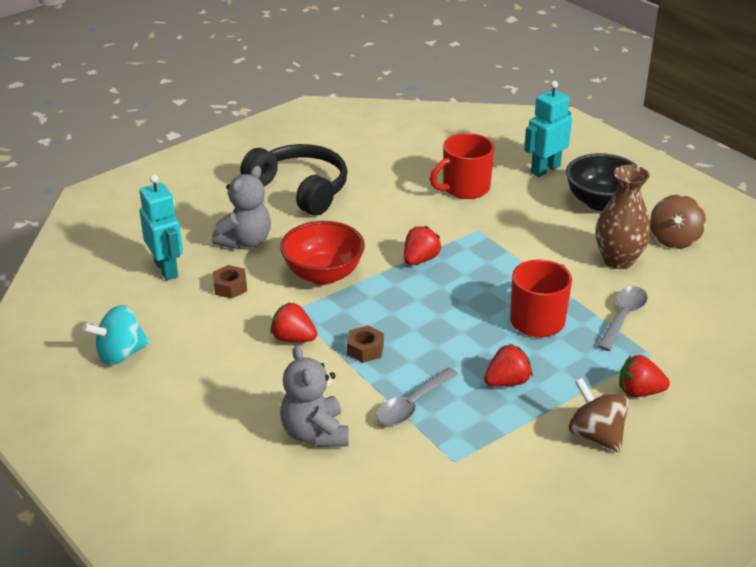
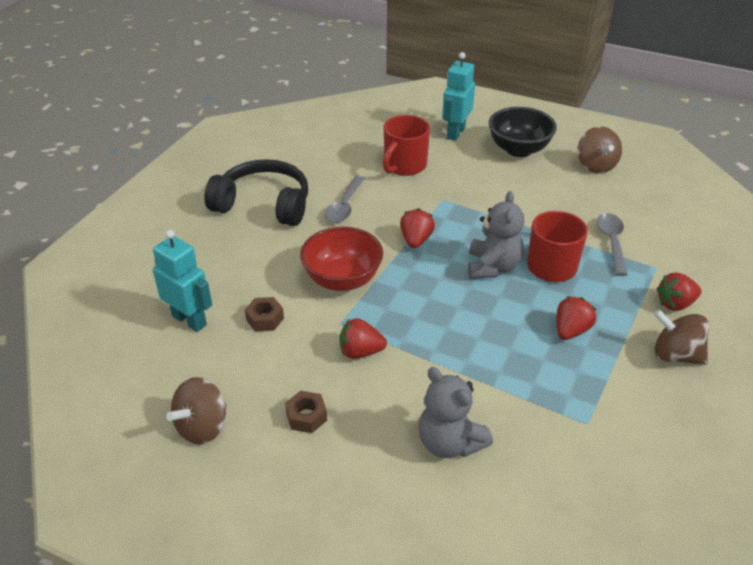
camera: 25 degrees left, 5 degrees up
turquoise spinning top [82,305,149,365] -> brown spinning top [166,377,227,445]
grey teddy bear [212,166,271,249] -> grey teddy bear moved to [468,191,525,279]
brown nut [347,326,384,363] -> brown nut moved to [285,391,327,433]
grey spoon [376,367,458,426] -> grey spoon moved to [325,176,365,223]
brown vase [595,165,651,269] -> none

